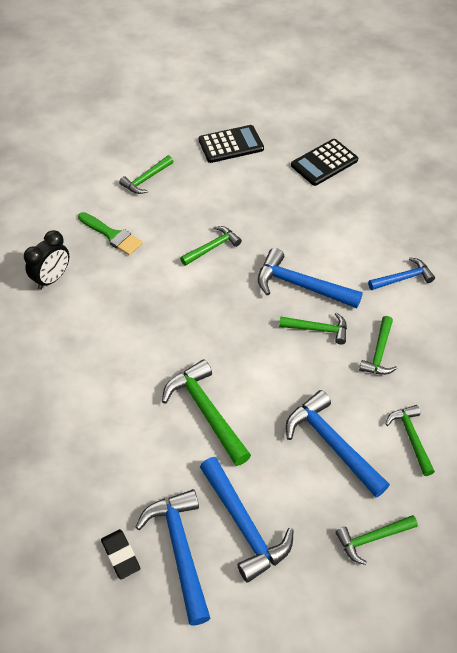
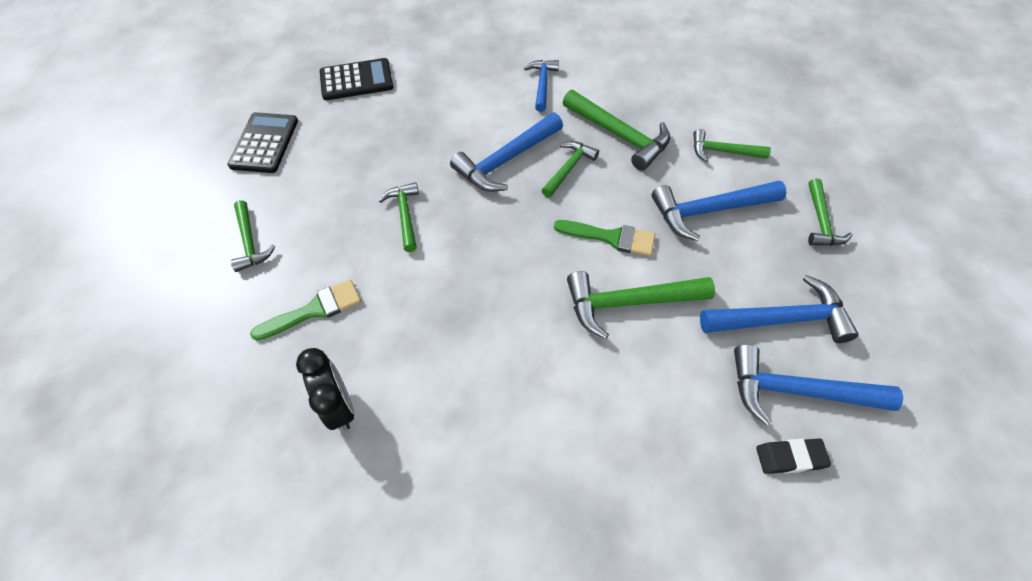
camera: 65 degrees left, 5 degrees up
black calculator [291,139,358,186] -> black calculator turned 90 degrees counterclockwise [320,58,393,100]
green hammer [359,316,397,375] -> green hammer [563,90,670,171], size x1.62
none -> green brush [554,220,655,256]

